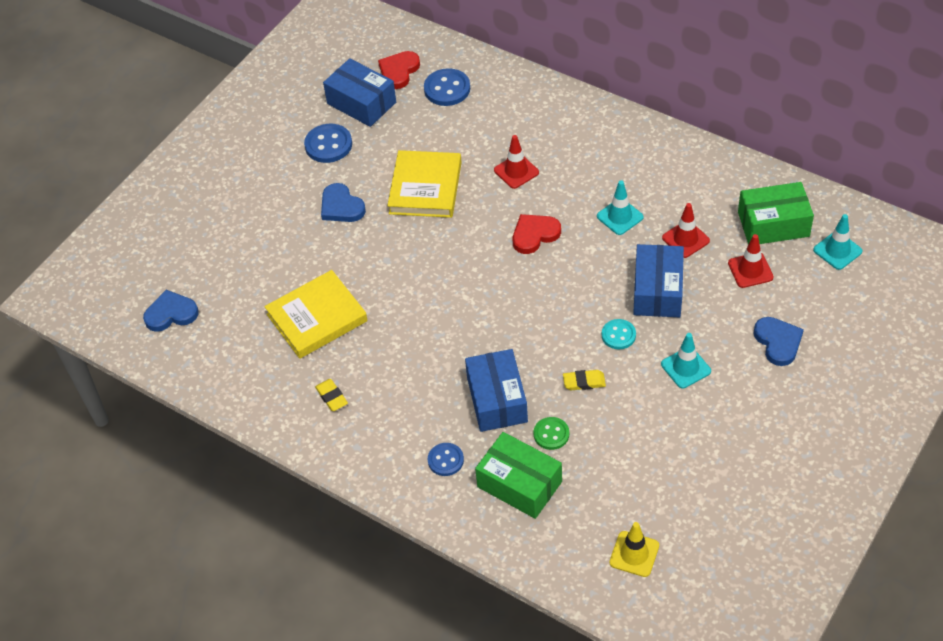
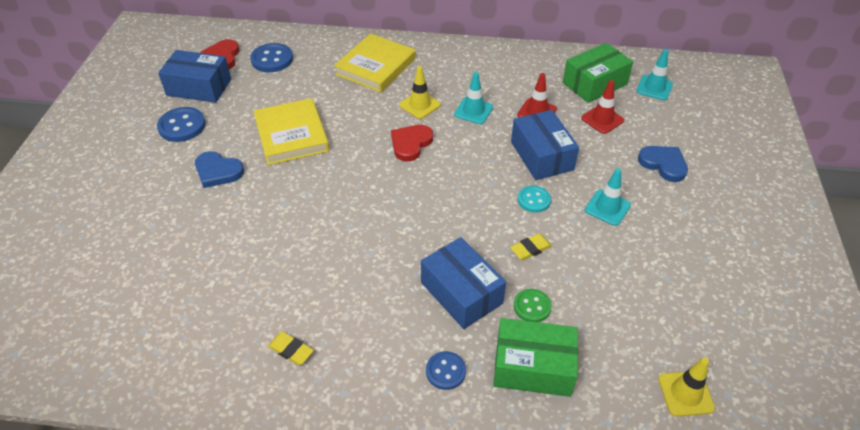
camera: 30 degrees left, 5 degrees down
blue heart [143,290,199,332] -> none
yellow book [264,270,368,359] -> yellow book moved to [334,34,416,92]
red traffic cone [494,135,539,189] -> none
none -> yellow traffic cone [399,66,441,119]

